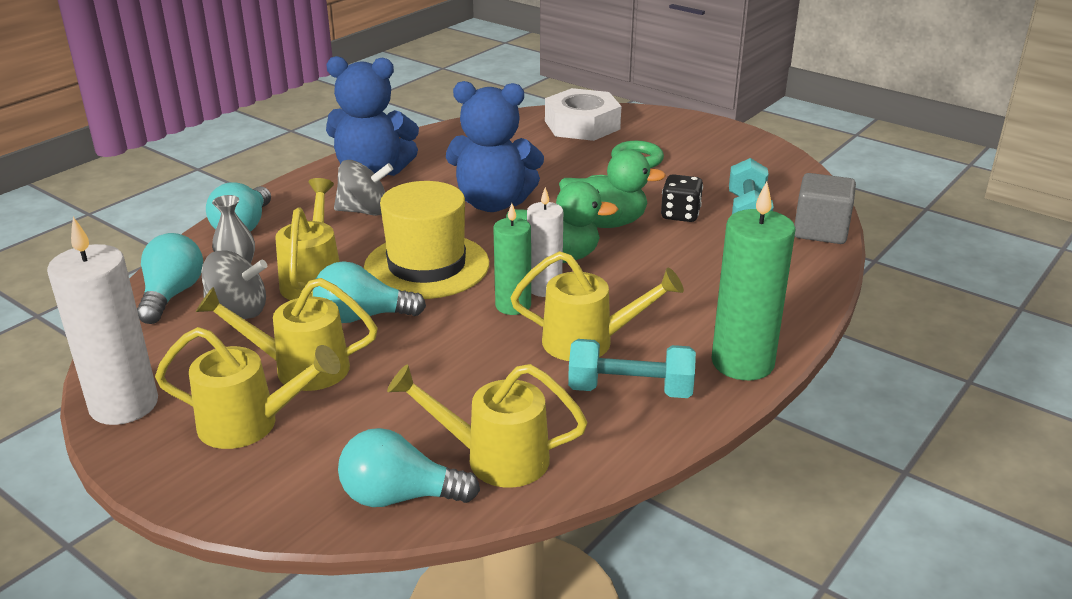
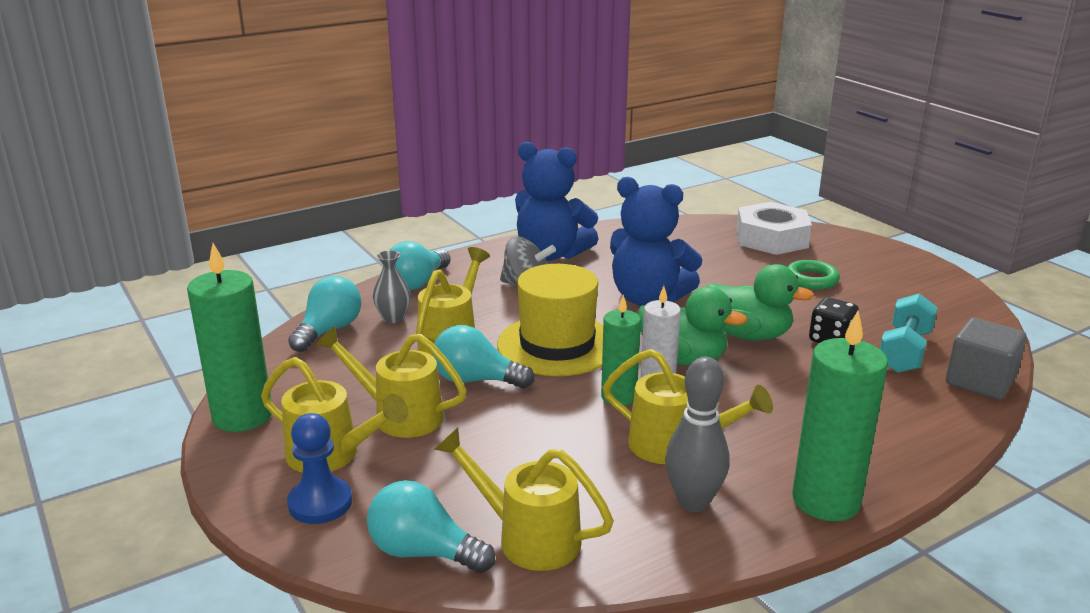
camera: 20 degrees right, 5 degrees down
white candle [47,217,158,425] -> green candle [187,243,272,432]
grey spinning top [201,250,267,319] -> none
turquoise dumbbell [568,339,696,398] -> grey bowling pin [665,357,730,512]
none -> blue pawn [287,413,352,524]

